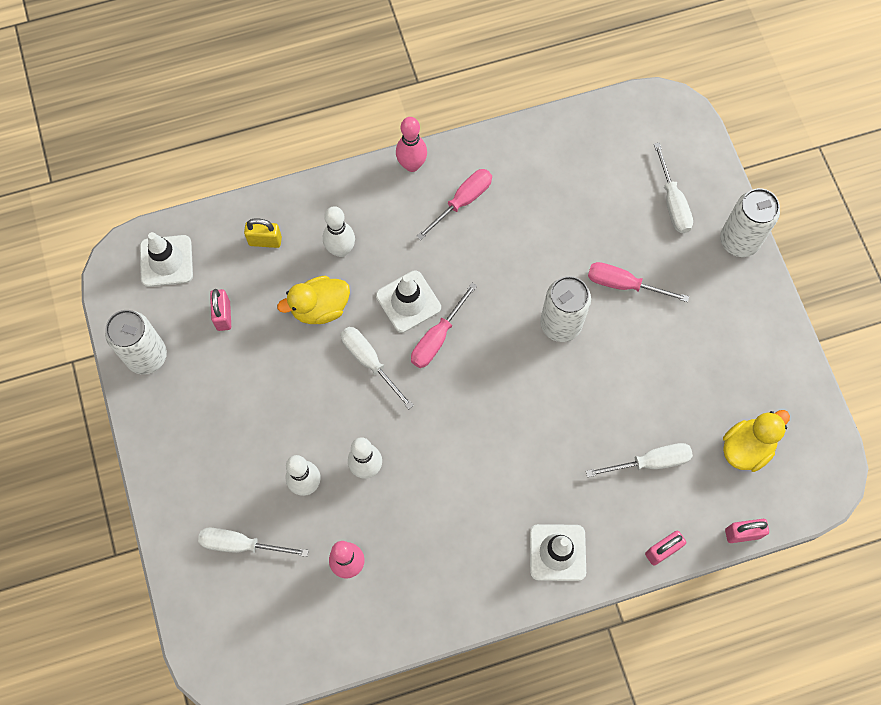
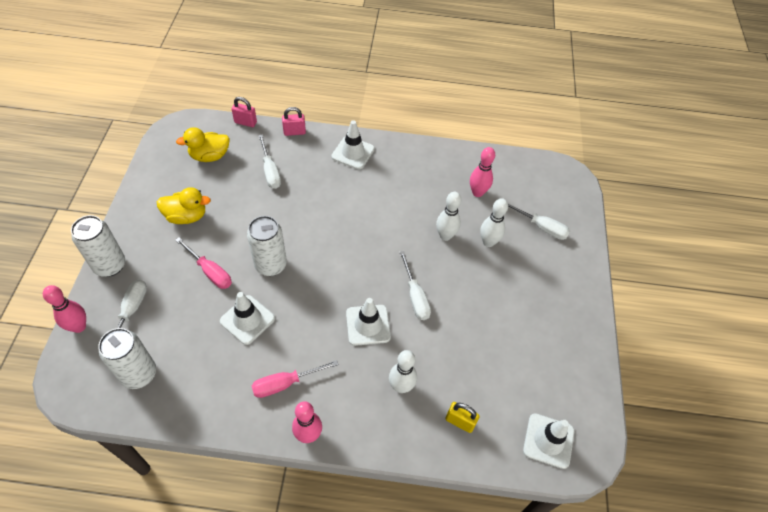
camera: 160 degrees left, 15 degrees down
white can [105,310,167,375] -> white can moved to [98,328,156,389]
pink padlock [210,289,231,331] -> none
yellow duck [277,276,350,324] -> yellow duck moved to [157,187,211,224]
pink screwdriver [411,283,477,368] -> none
white screwdriver [586,443,693,477] -> white screwdriver turned 120 degrees counterclockwise [258,134,281,189]
none -> pink bowling pin [43,285,86,333]
none -> white traffic cone [220,292,275,345]

